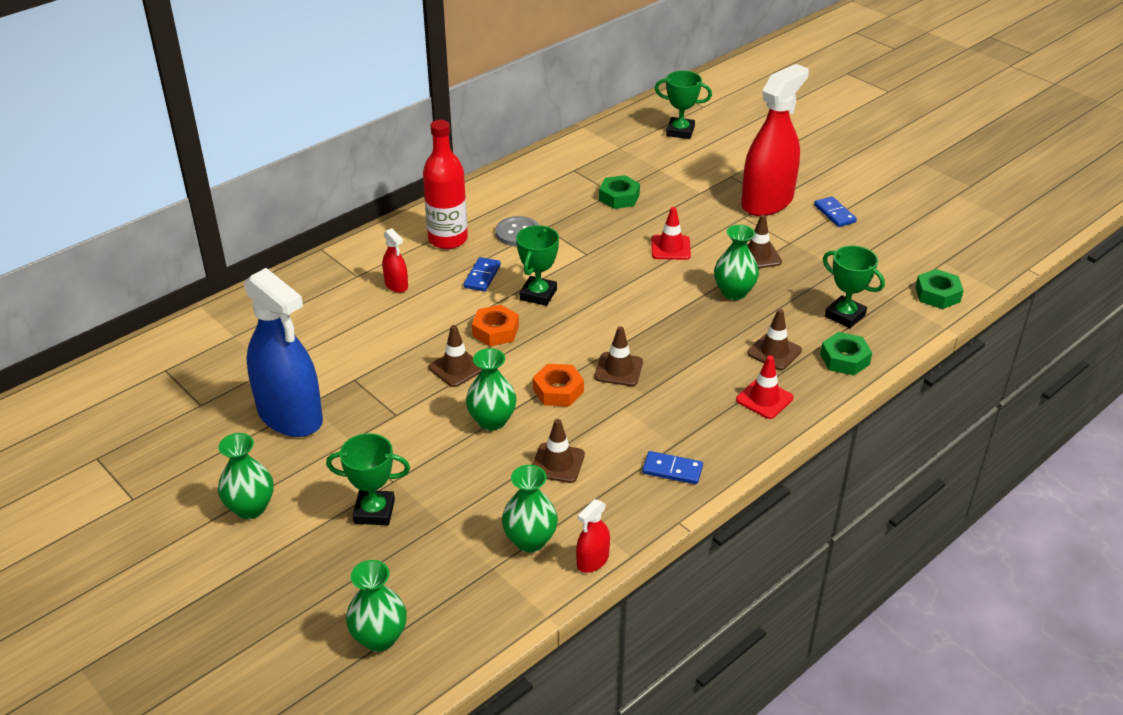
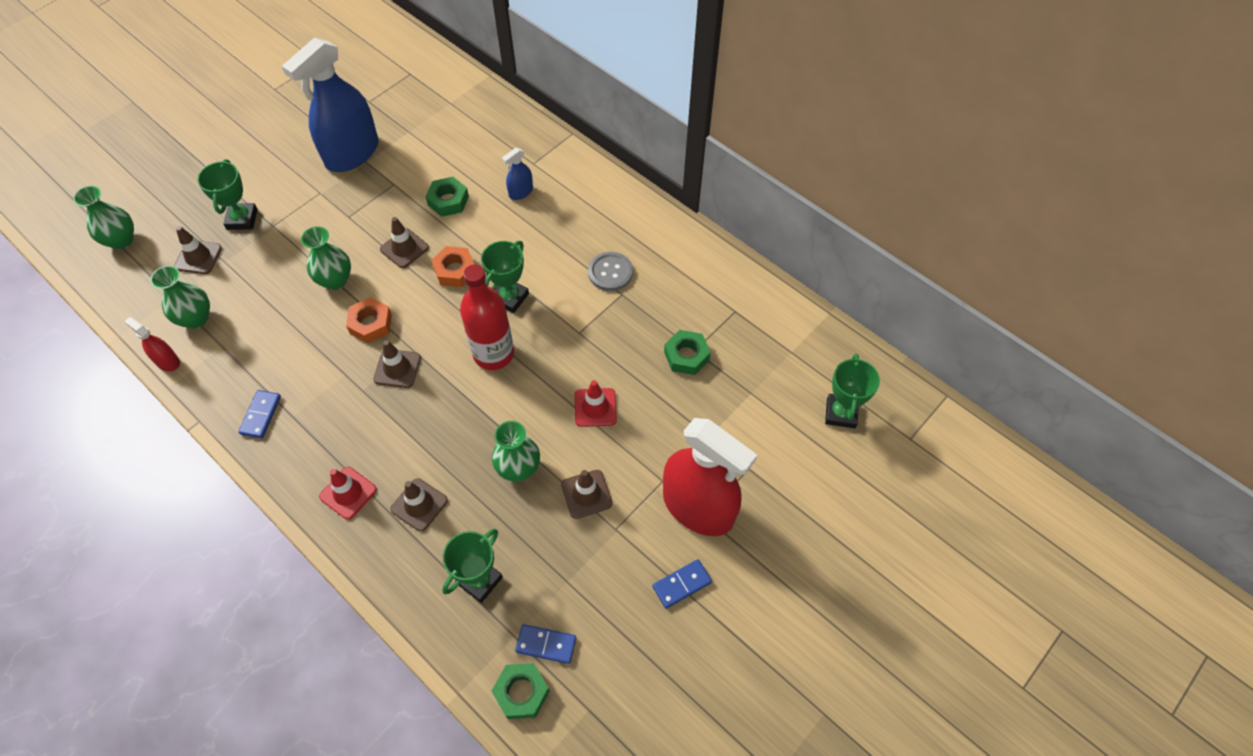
camera: 85 degrees right, 20 degrees up
green vase [218,433,274,519] -> none
red spray bottle [382,228,408,293] -> blue spray bottle [502,148,533,200]
red bottle [423,120,468,249] -> red bottle moved to [460,264,514,370]
blue domino [464,257,501,292] -> blue domino moved to [515,624,576,664]
green trophy [516,225,559,306] -> green trophy turned 75 degrees counterclockwise [481,241,529,313]
brown traffic cone [533,419,585,483] -> brown traffic cone moved to [174,226,222,274]
green nut [820,332,872,375] -> green nut moved to [425,177,469,217]

